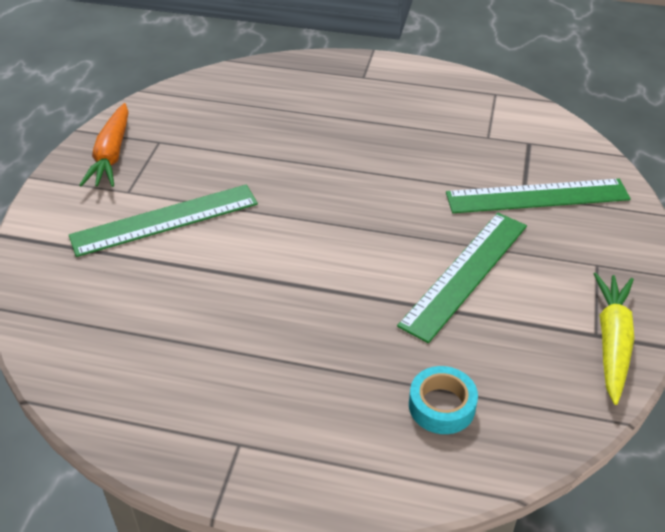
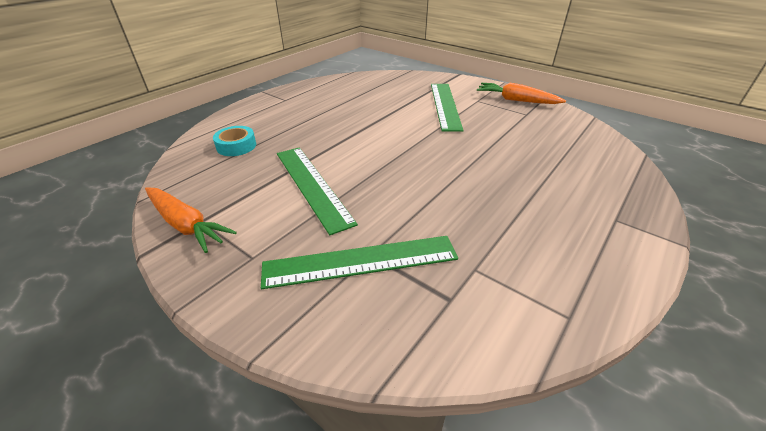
camera: 115 degrees right, 5 degrees down
green ruler [446,179,631,213] -> green ruler turned 60 degrees clockwise [261,236,458,289]
yellow carrot [594,273,635,405] -> orange carrot [145,187,237,253]

